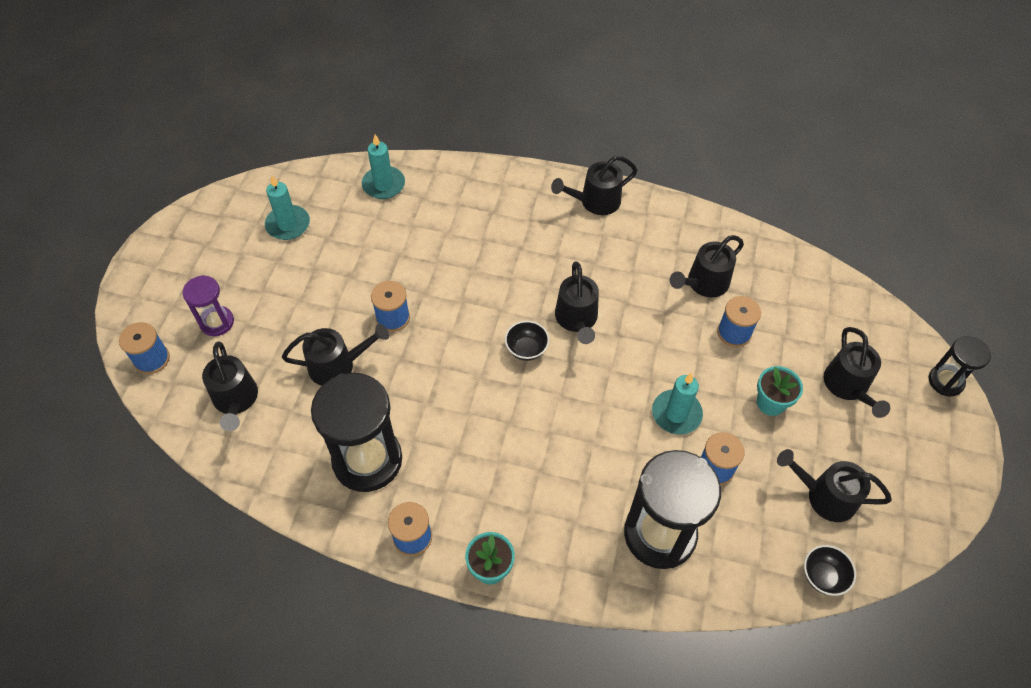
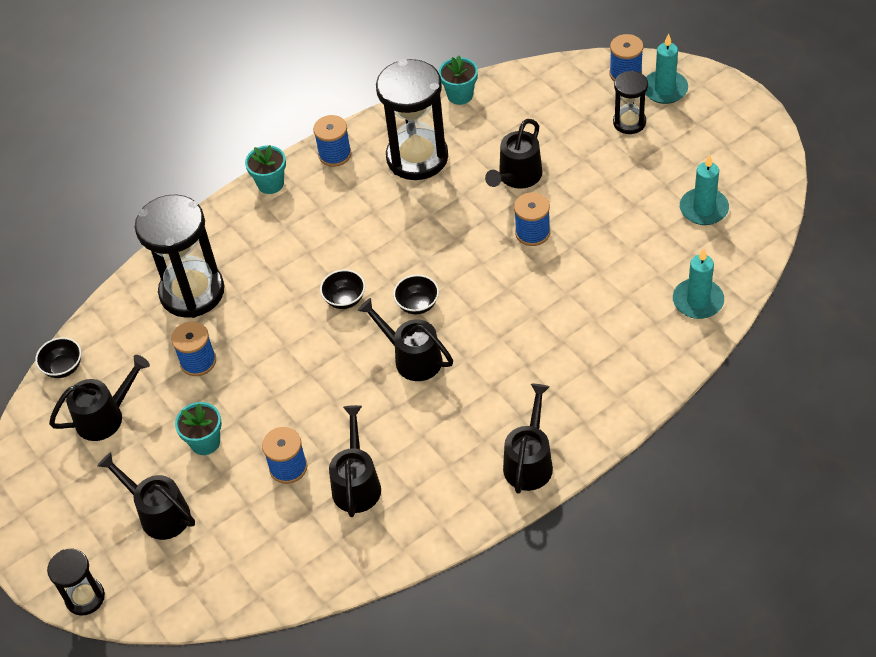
camera: 135 degrees right, 5 degrees down
purple hourglass [183,275,234,336] -> black hourglass [613,71,648,134]
black watering can [202,341,258,431] -> none
turquoise candle [652,373,703,435] -> turquoise candle moved to [645,34,688,104]
none -> black bowl [320,270,365,309]
none -> turquoise flower pot [439,55,478,105]

